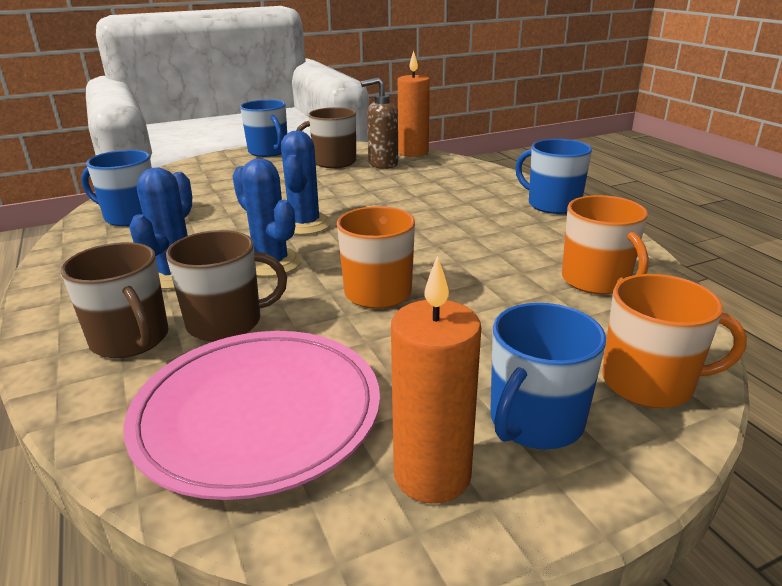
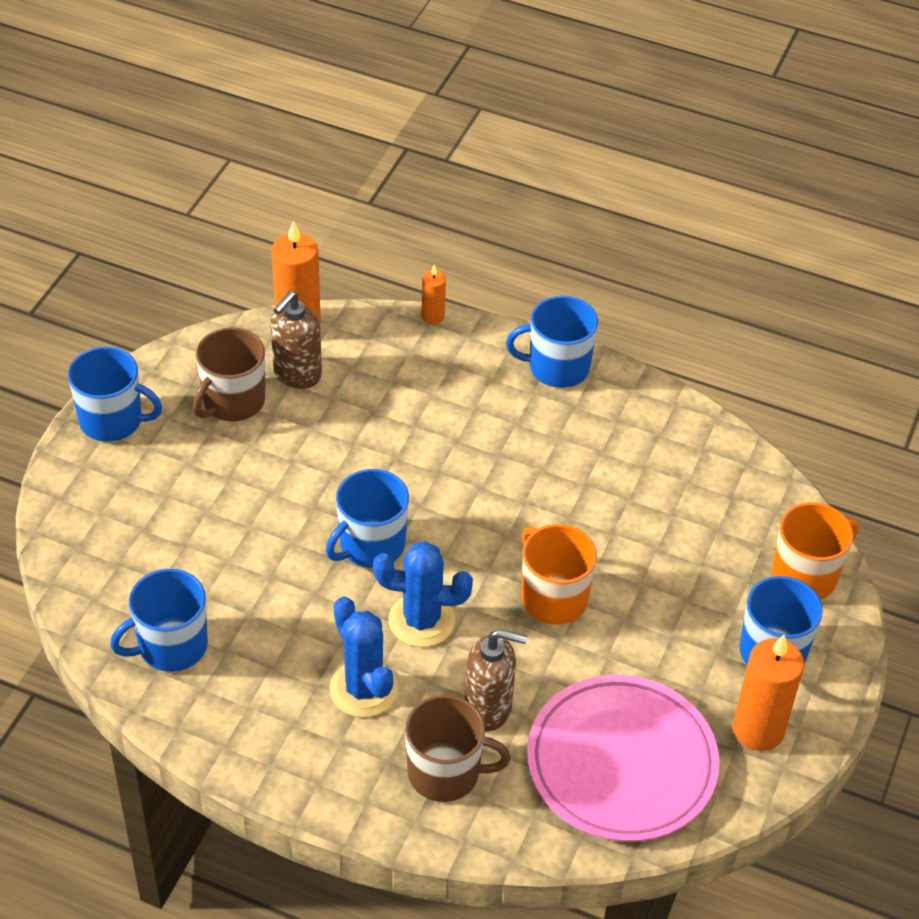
camera: 45 degrees left, 20 degrees up
brown mug [166,230,287,341] -> brown soap dispenser [465,629,527,732]
blue cactus [281,130,332,235] -> blue mug [326,469,409,568]
orange mug [562,195,649,294] -> none
none -> orange candle [421,264,446,325]

